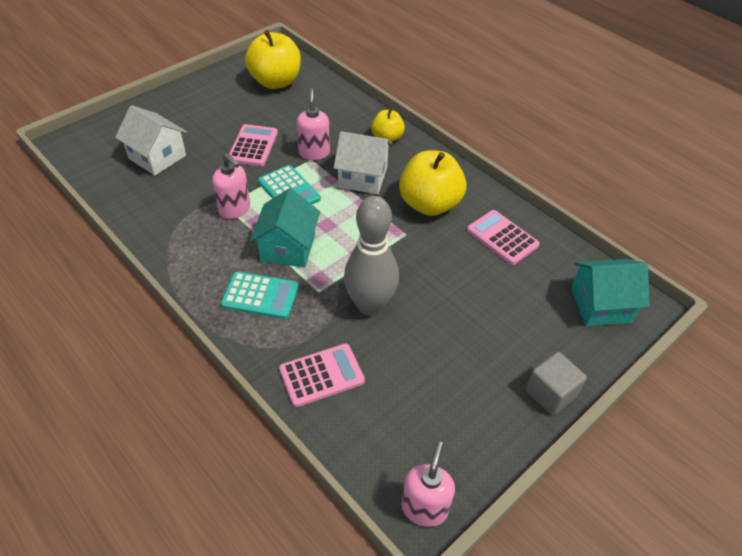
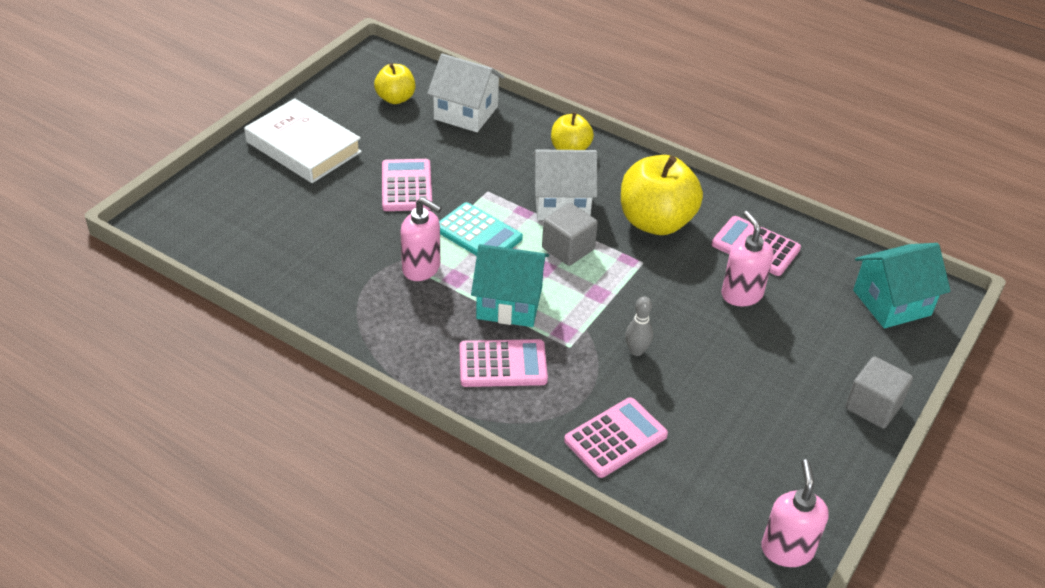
camera: 15 degrees left, 5 degrees down
white house [115,105,187,176] -> white house moved to [427,54,504,132]
turquoise calculator [221,271,299,319] -> pink calculator [460,339,548,387]
yellow apple [245,30,301,89] -> yellow apple [374,63,416,104], size x0.56
turquoise house [250,188,320,268] -> turquoise house turned 75 degrees counterclockwise [471,244,549,327]
pink soap dispenser [297,88,330,160] -> pink soap dispenser moved to [721,211,773,306]
grey bowling pin [344,196,399,316] -> grey bowling pin [625,296,653,356], size x0.42
none -> white book [244,98,362,183]
none -> grey cube [542,203,598,266]

